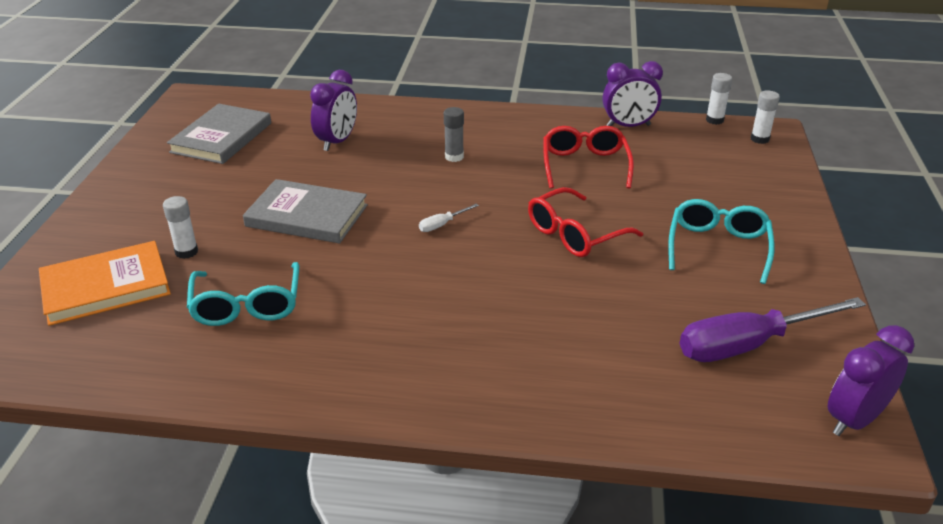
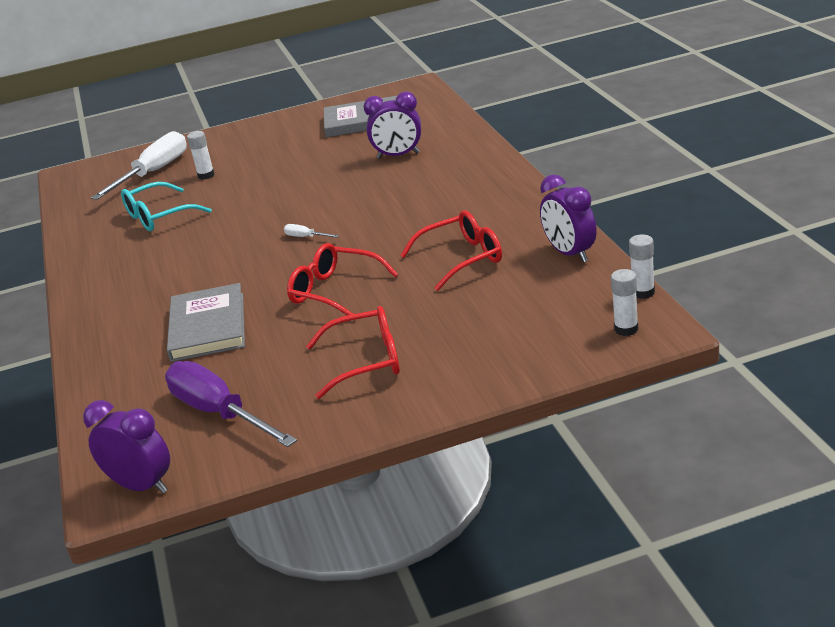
camera: 70 degrees right, 5 degrees down
orange book [39,241,171,326] -> white screwdriver [91,131,187,200]
grey book [243,179,368,244] -> grey book moved to [167,283,245,362]
grey glue stick [444,107,464,162] -> none
turquoise glasses [668,199,775,284] -> red glasses [306,306,400,399]

